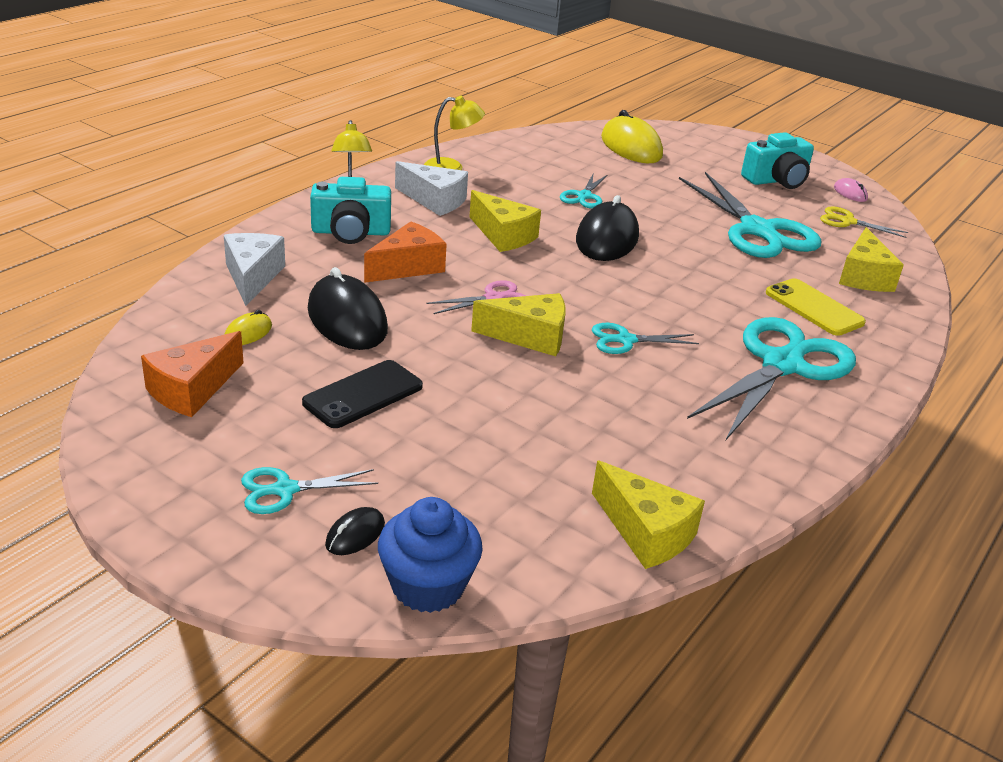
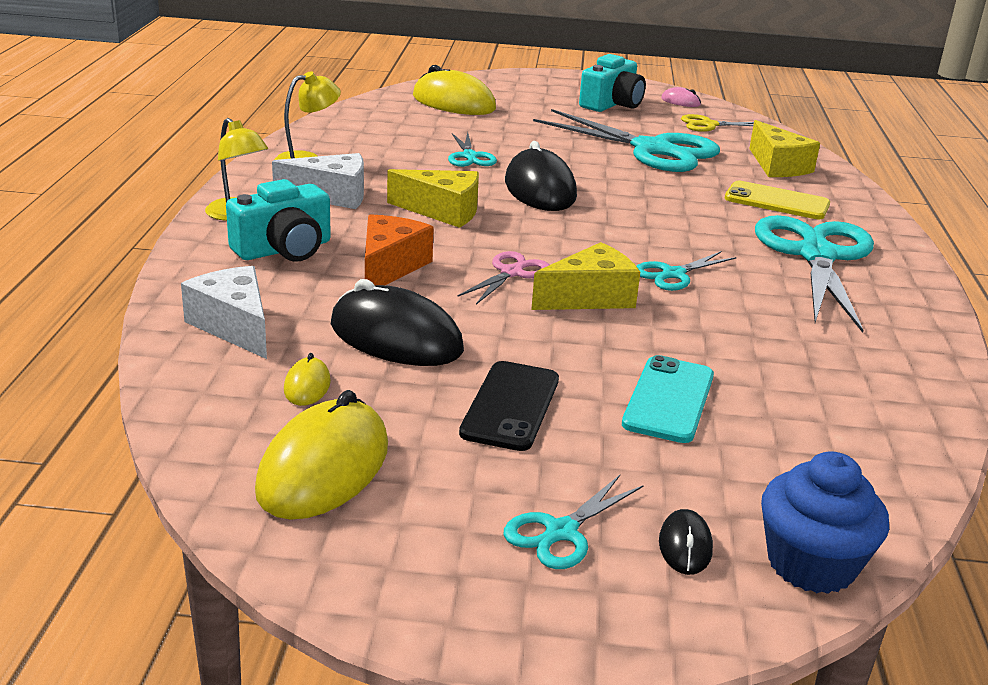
camera: 30 degrees left, 5 degrees down
orange cheese [141,331,244,417] -> yellow mouse [255,390,388,520]
yellow cheese [592,461,705,569] -> none
none -> turquoise phone [622,355,714,443]

